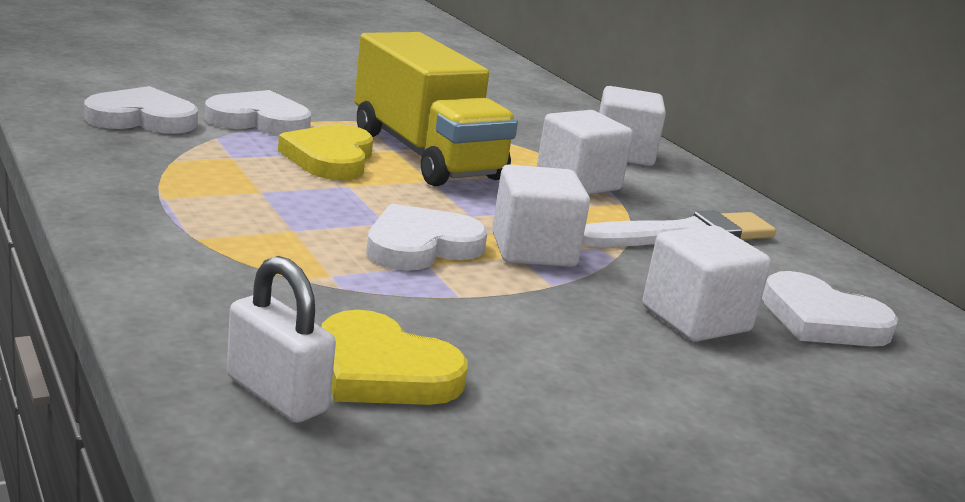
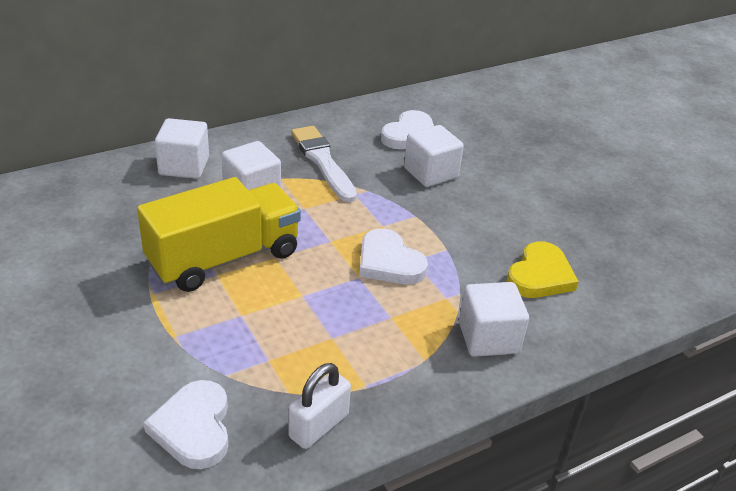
camera: 90 degrees left, 15 degrees up
white heart [205,90,311,135] -> none
white padlock [227,256,336,423] -> white padlock moved to [288,363,351,449]
yellow heart [278,124,373,180] -> none
white cube [492,164,590,267] -> white cube moved to [459,282,529,357]

